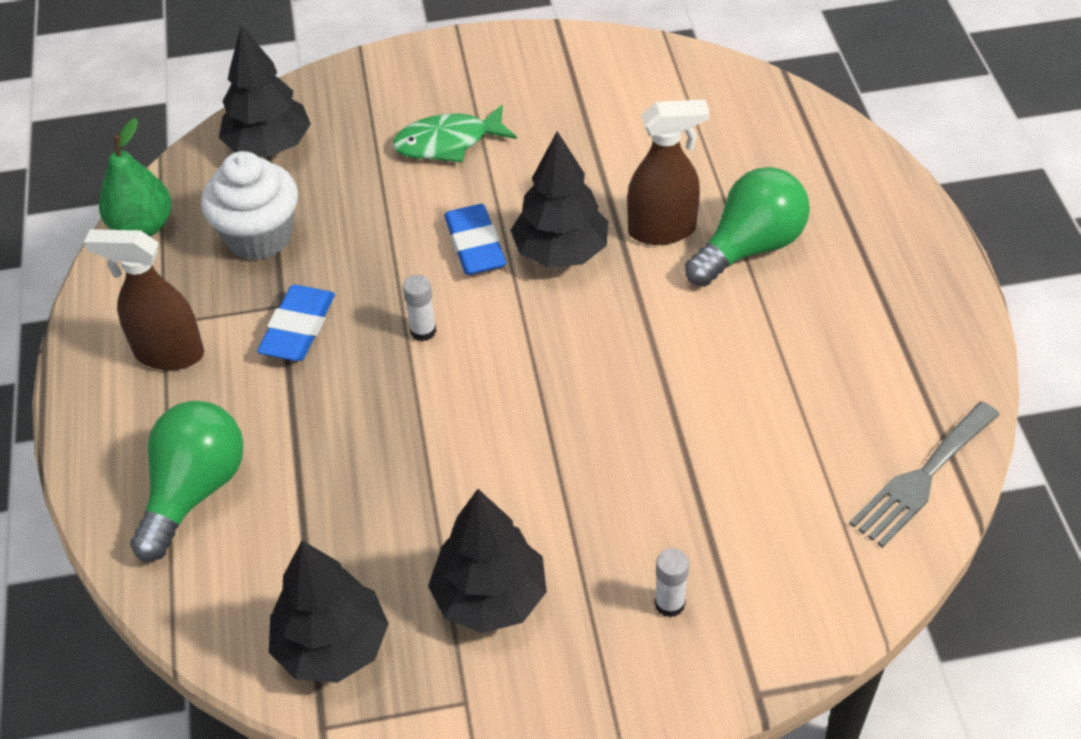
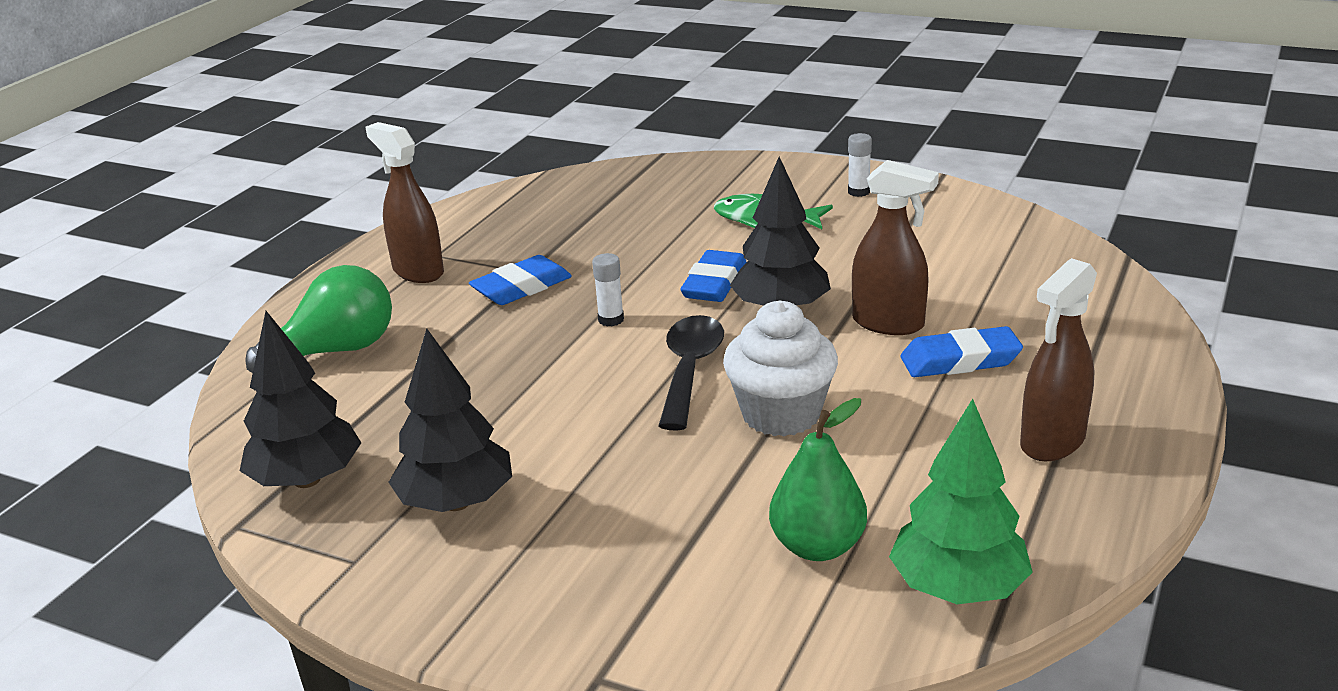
camera: 35 degrees right, 20 degrees down
green pear [99,118,172,236] -> green pear moved to [769,398,867,561]
white cupcake [201,151,298,260] -> white cupcake moved to [723,300,838,436]
black tree [219,25,311,157] -> none
white glue stick [655,548,689,617] -> white glue stick moved to [848,133,872,197]
green light bulb [685,167,810,287] -> blue eraser [901,326,1023,377]
grey fork [849,401,1000,548] -> green tree [889,399,1033,604]
none -> black spoon [659,315,724,431]
none -> brown spray bottle [1020,258,1097,461]

